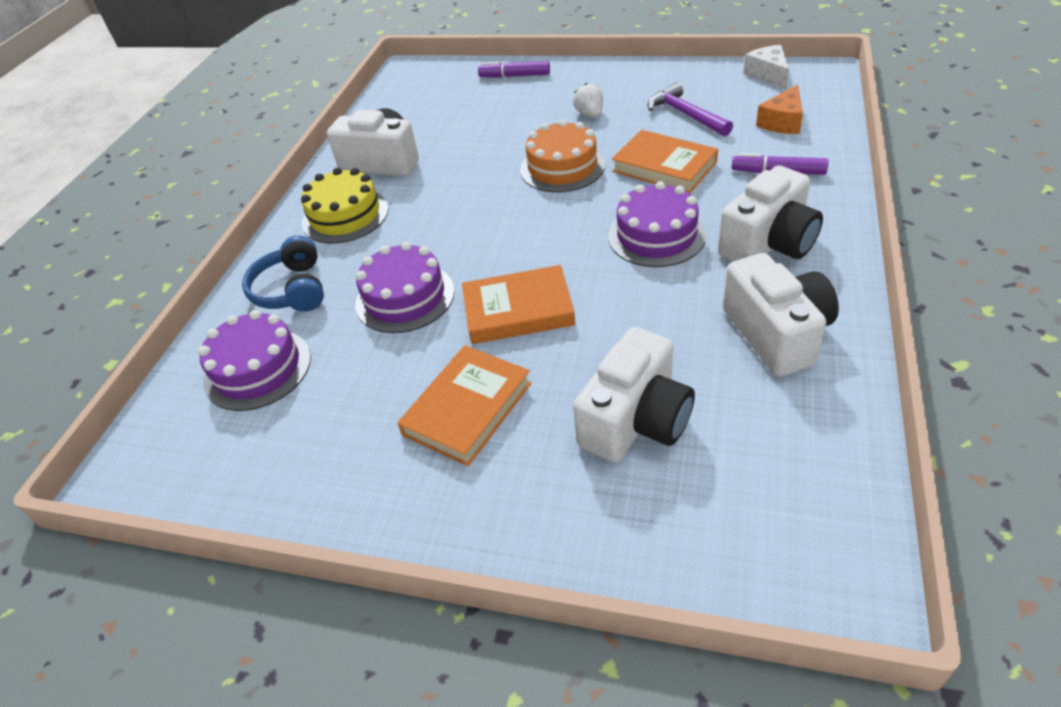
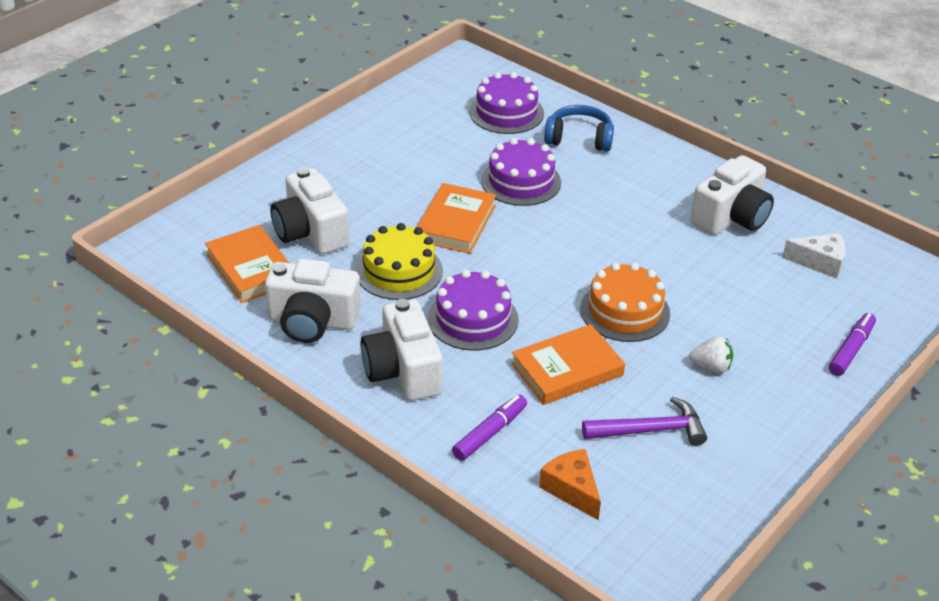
camera: 110 degrees right, 5 degrees down
yellow cake [301,168,389,244] -> yellow cake moved to [355,223,443,300]
orange book [397,345,532,466] -> orange book moved to [205,225,289,303]
white cheese [743,45,789,89] -> white cheese moved to [782,233,845,278]

